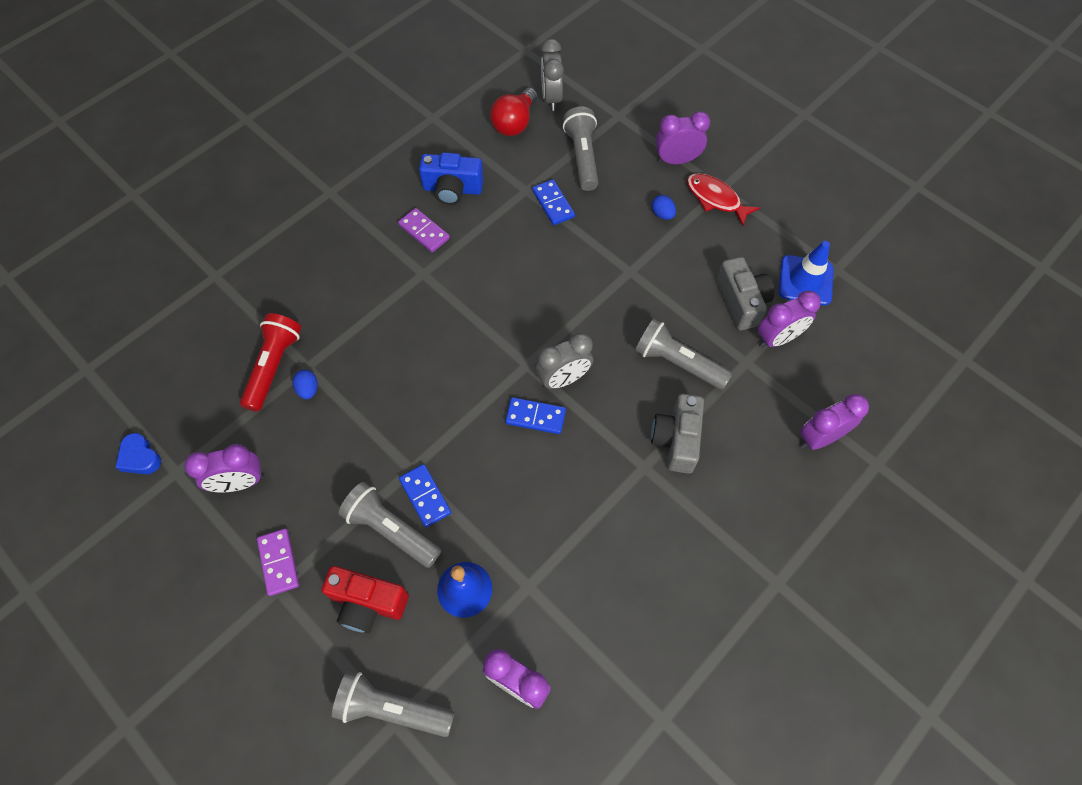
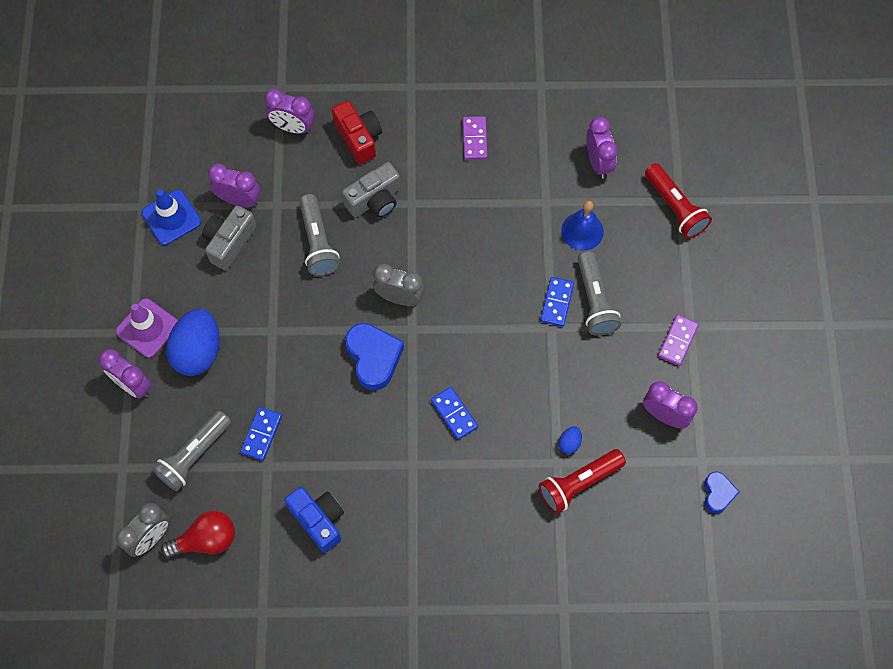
camera: 135 degrees left, 5 degrees up
red camera [322,566,409,633] -> red camera moved to [332,100,382,164]
grey flashlight [332,671,455,737] -> red flashlight [645,163,712,239]
purple domino [398,208,450,252] -> purple domino moved to [463,116,487,160]
blue domino [505,397,566,434] -> blue domino moved to [431,387,478,440]
blue egg [652,195,676,220] -> blue egg [166,309,220,376], size x2.39
red fish [687,173,760,226] -> purple traffic cone [116,298,178,358]
none -> blue heart [345,323,404,391]

